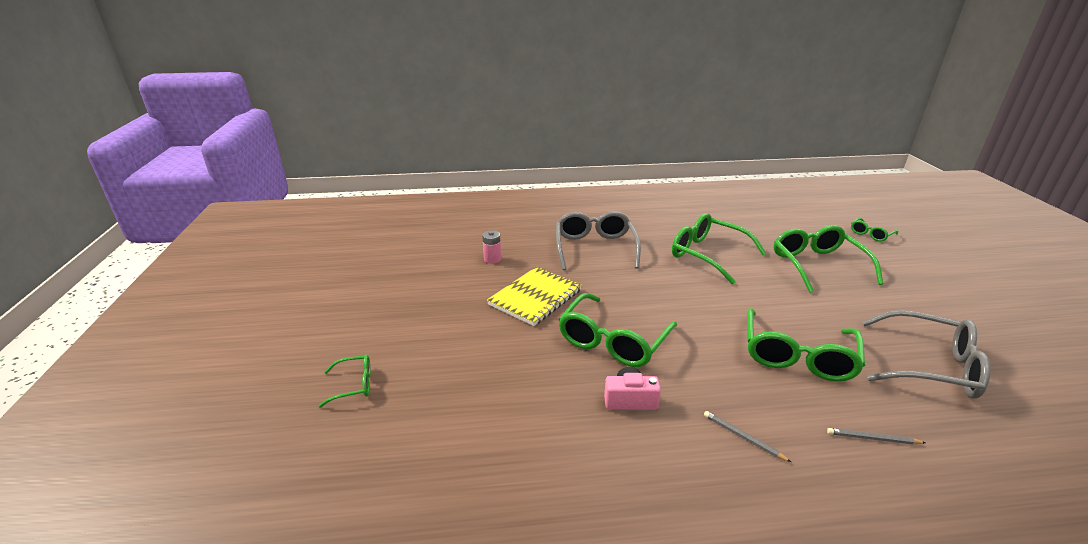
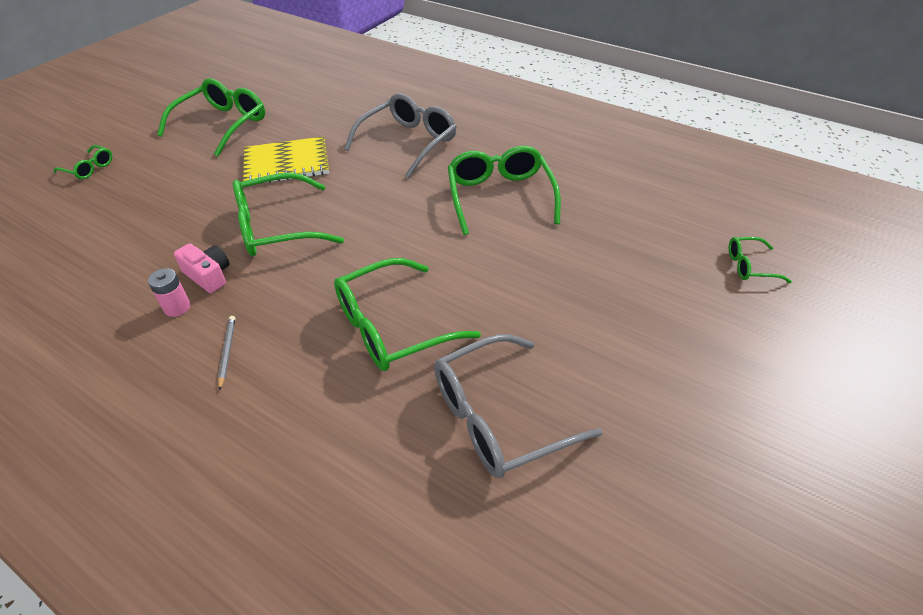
camera: 40 degrees right, 15 degrees up
pink battery [482,230,501,264] -> pink battery moved to [148,268,191,317]
green glasses [774,225,883,293] -> green glasses moved to [157,78,265,157]
grey pencil [827,428,926,445] -> none
grey glasses [862,310,991,399] -> grey glasses turned 90 degrees clockwise [434,334,603,478]

